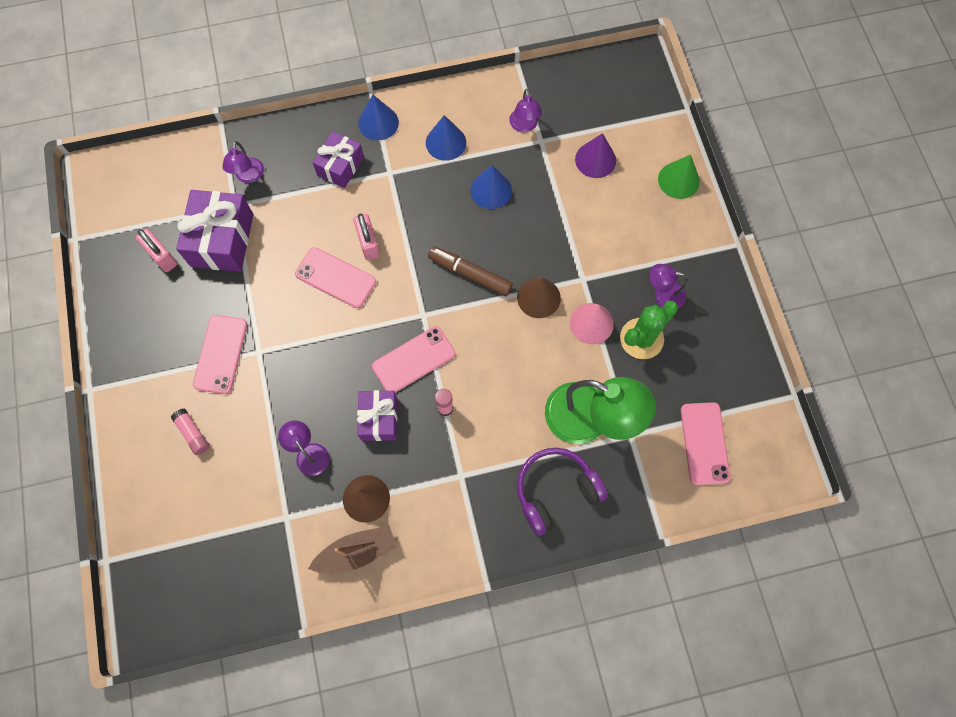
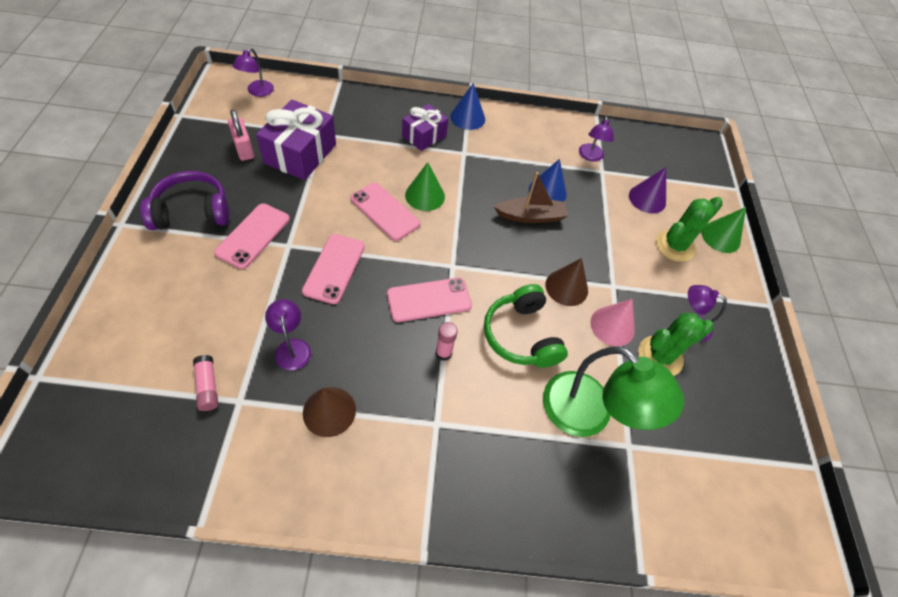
camera: 10 degrees right, 15 degrees down
pink glue stick [171,409,210,455] -> pink glue stick moved to [193,355,218,411]
purple lamp [222,141,264,183] -> purple lamp moved to [233,48,274,97]
brown boat [308,526,397,573] -> brown boat moved to [494,172,568,223]
pink padlock [353,213,380,260] -> green cone [405,162,445,211]
purple gift [357,390,397,441] -> none
blue cone [426,115,466,161] -> none
brown marker [428,246,513,296] -> none
purple headphones [517,448,608,536] -> purple headphones moved to [140,171,229,230]
pink phone [681,402,731,485] -> pink phone moved to [302,234,365,304]
none -> green headphones [484,284,568,368]
none -> green cactus [656,197,723,262]

